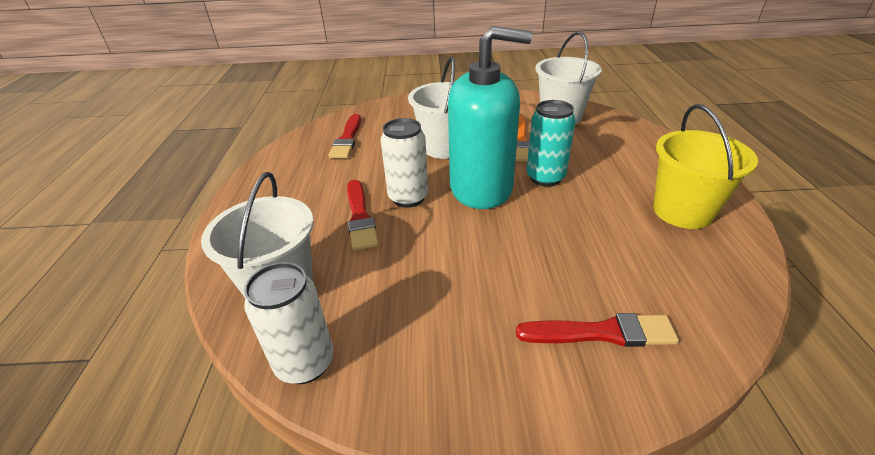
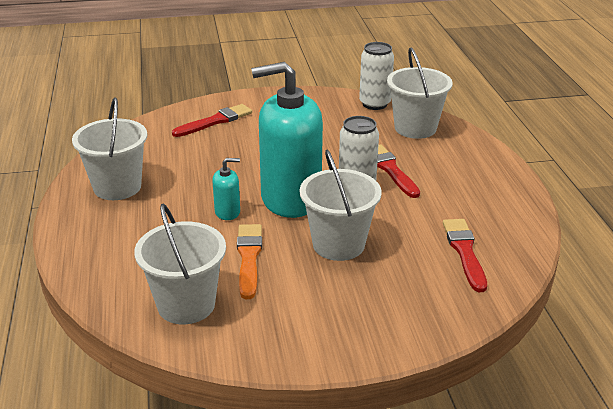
camera: 170 degrees right, 5 degrees down
red brush [516,313,679,347] -> red brush turned 150 degrees clockwise [172,104,252,137]
turquoise can [526,100,576,187] -> turquoise soap dispenser [212,158,240,220]
yellow bucket [653,104,758,229] -> white bucket [72,97,147,200]

